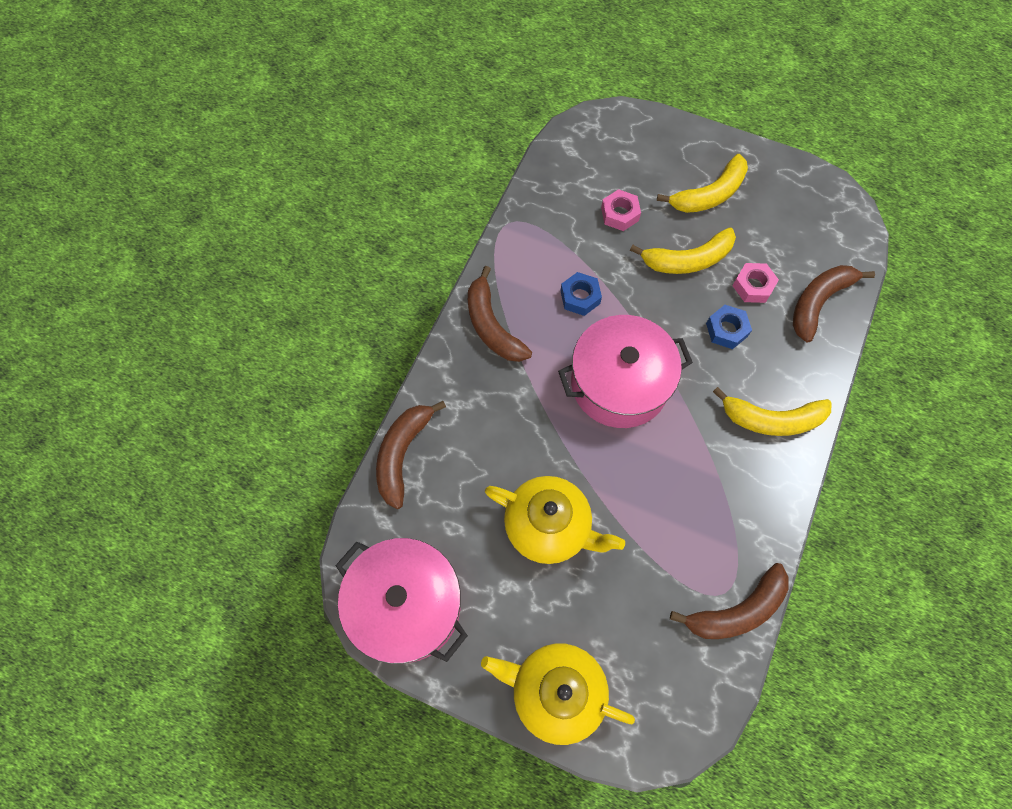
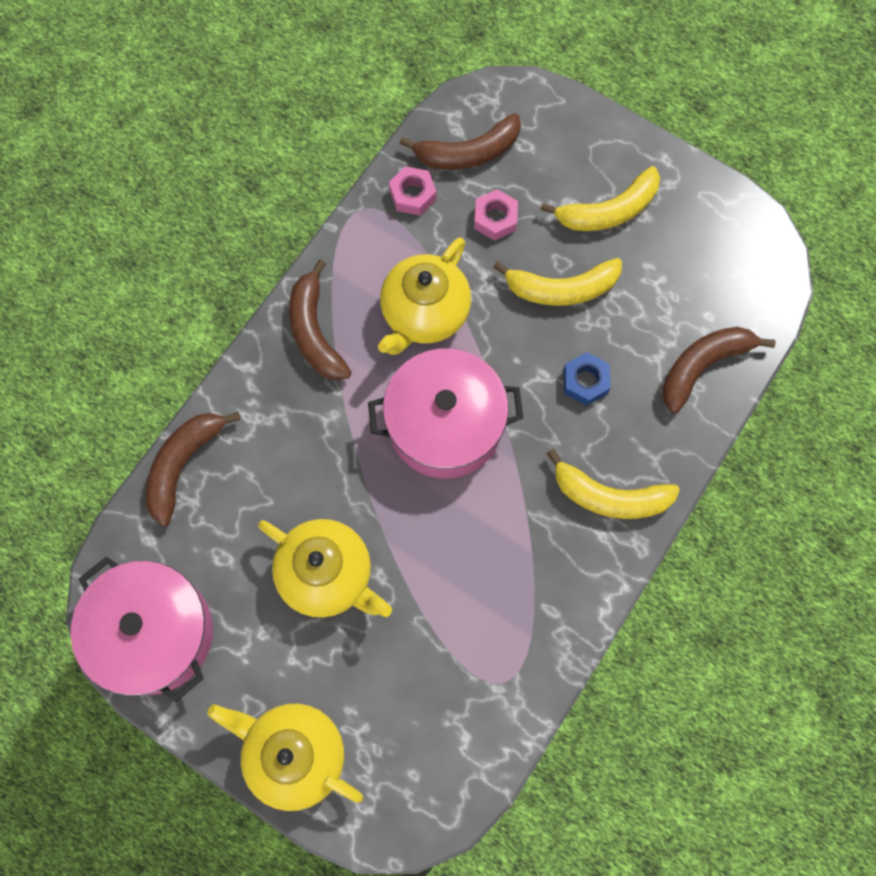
camera: 10 degrees right, 5 degrees up
blue nut [561,272,602,316] -> yellow teapot [378,237,471,355]
brown banana [670,563,789,639] -> brown banana moved to [399,113,521,170]
pink nut [733,263,779,303] -> pink nut moved to [389,166,436,215]

